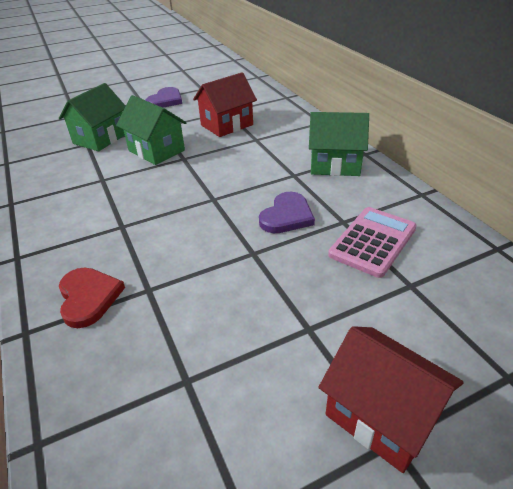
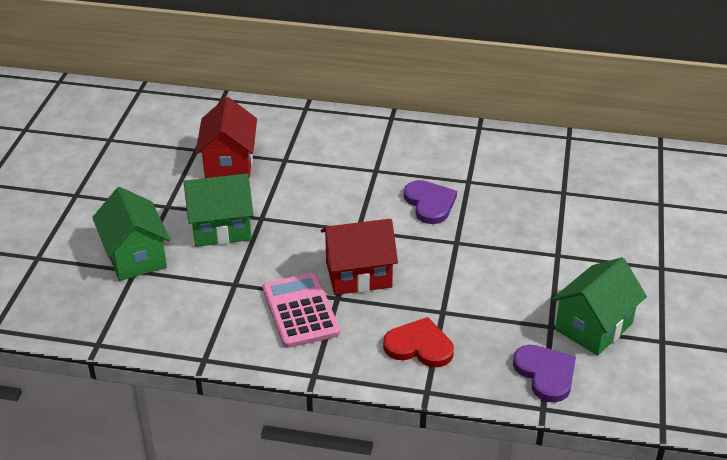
camera: 55 degrees left, 0 degrees up
purple heart [146,87,182,108] -> purple heart moved to [513,345,576,402]
green house [309,112,369,176] -> green house moved to [551,257,647,355]
red house [318,326,464,473] -> red house moved to [321,219,398,295]
pink calculator [328,207,417,278] -> pink calculator moved to [263,273,340,348]

